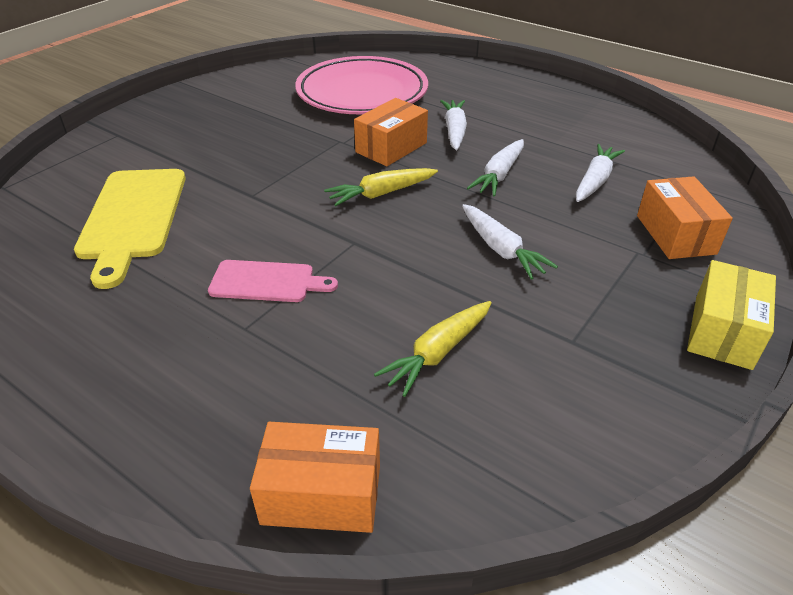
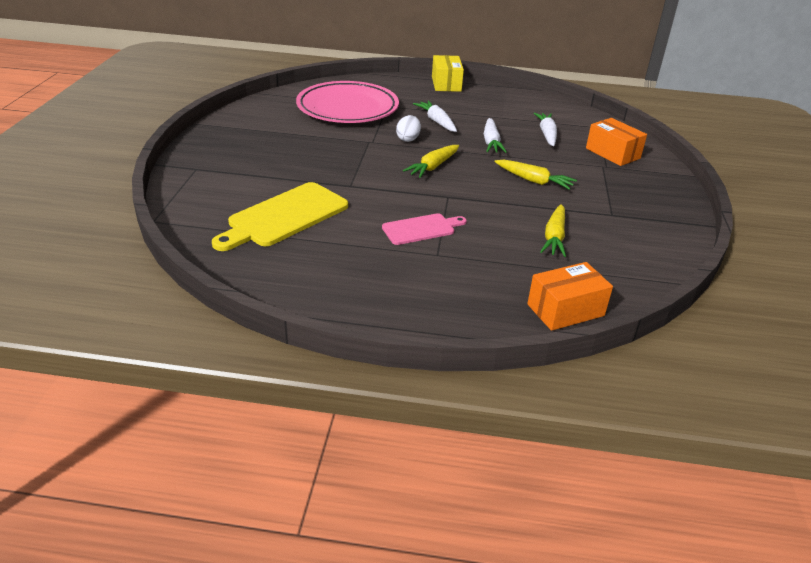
camera: 30 degrees left, 5 degrees down
yellow cutting board [74,169,185,289] -> yellow cutting board turned 75 degrees clockwise [212,182,348,251]
orange box [354,98,428,166] -> white egg [396,115,421,142]
white carrot [462,204,558,280] -> yellow carrot [494,160,577,190]
yellow box [687,260,776,370] -> yellow box moved to [432,55,464,92]

